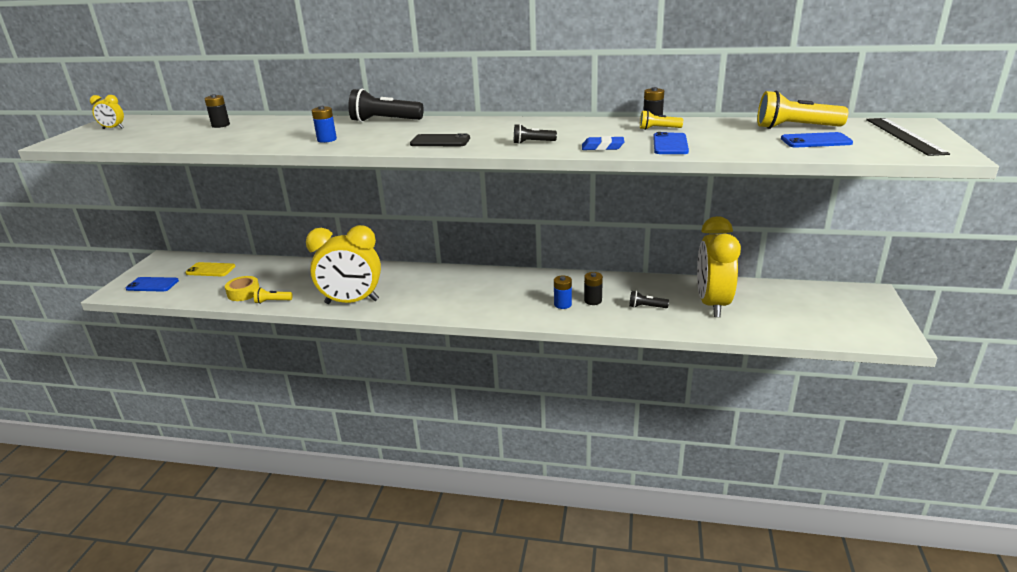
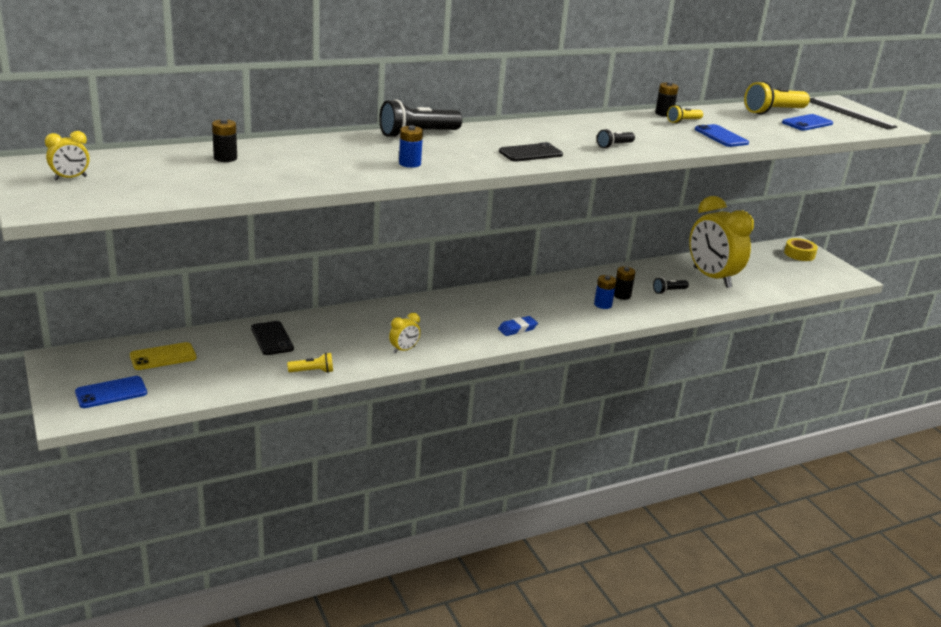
camera: 40 degrees left, 0 degrees up
yellow tape [225,276,260,301] -> yellow tape moved to [784,238,818,261]
yellow flashlight [254,287,293,304] -> yellow flashlight turned 150 degrees counterclockwise [287,353,333,373]
yellow clock [306,225,381,304] -> yellow clock [389,313,421,353], size x0.41
blue eraser [582,136,624,150] -> blue eraser moved to [498,316,538,336]
none -> black phone [251,321,294,355]

